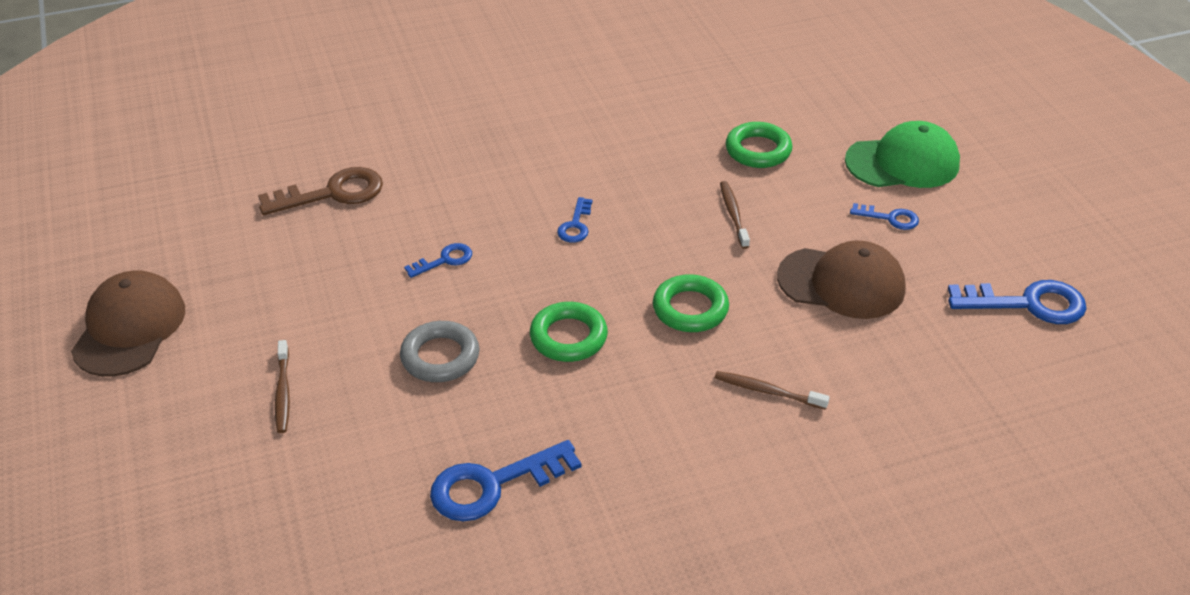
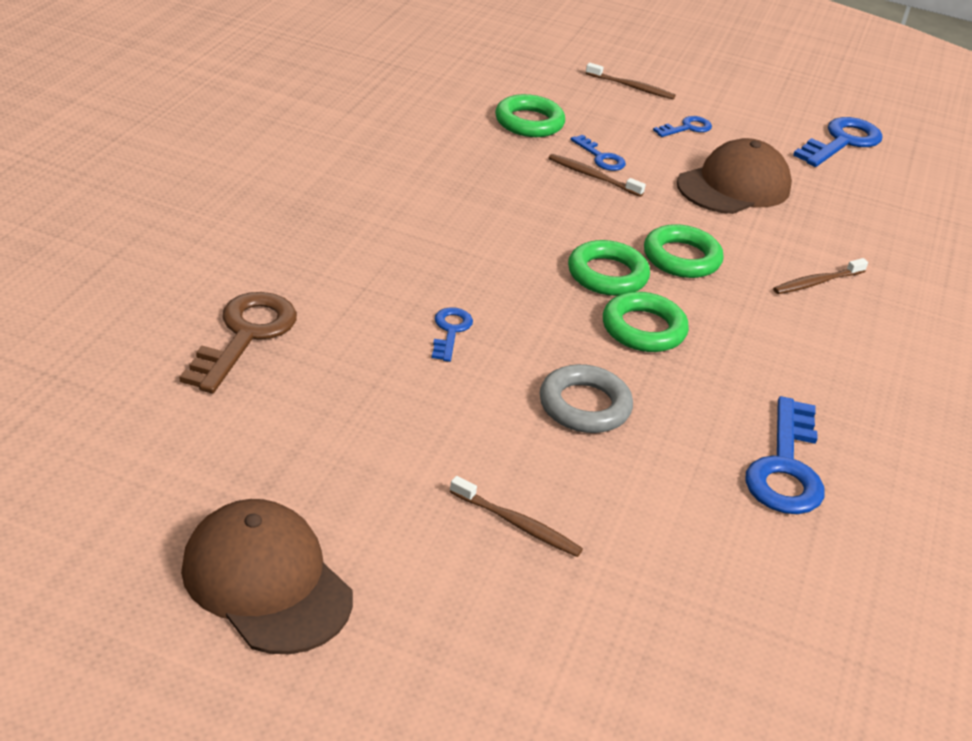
camera: 55 degrees left, 5 degrees down
blue key [557,197,593,243] -> blue key moved to [571,135,626,171]
green cap [845,121,960,188] -> brown toothbrush [586,63,676,99]
none -> green ring [568,240,650,296]

